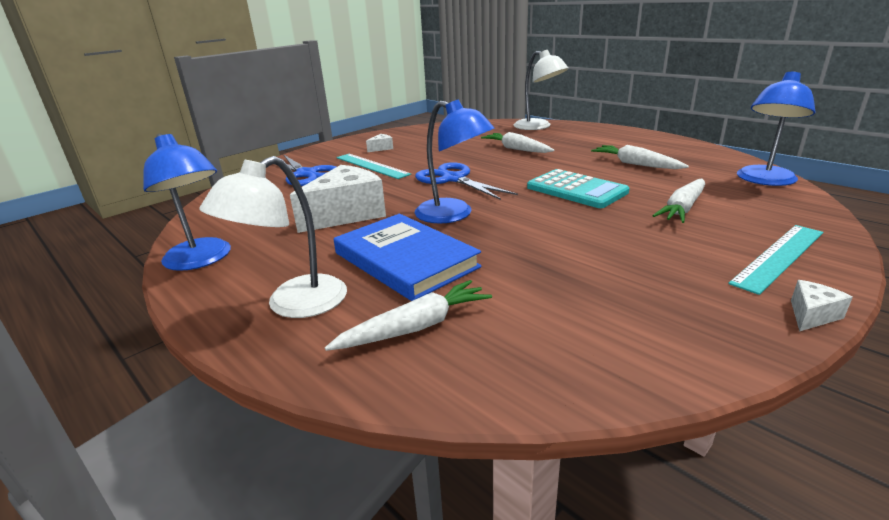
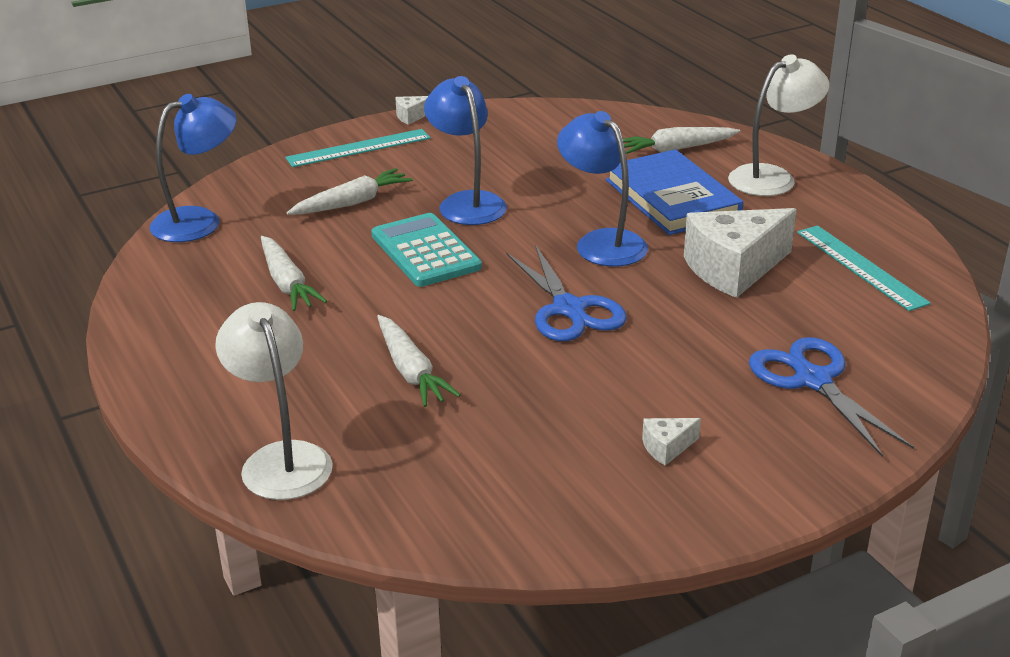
camera: 165 degrees left, 5 degrees up
blue lamp [143,134,231,271] -> blue lamp moved to [424,76,507,225]
turquoise ruler [336,154,411,179] -> turquoise ruler moved to [797,225,931,311]

